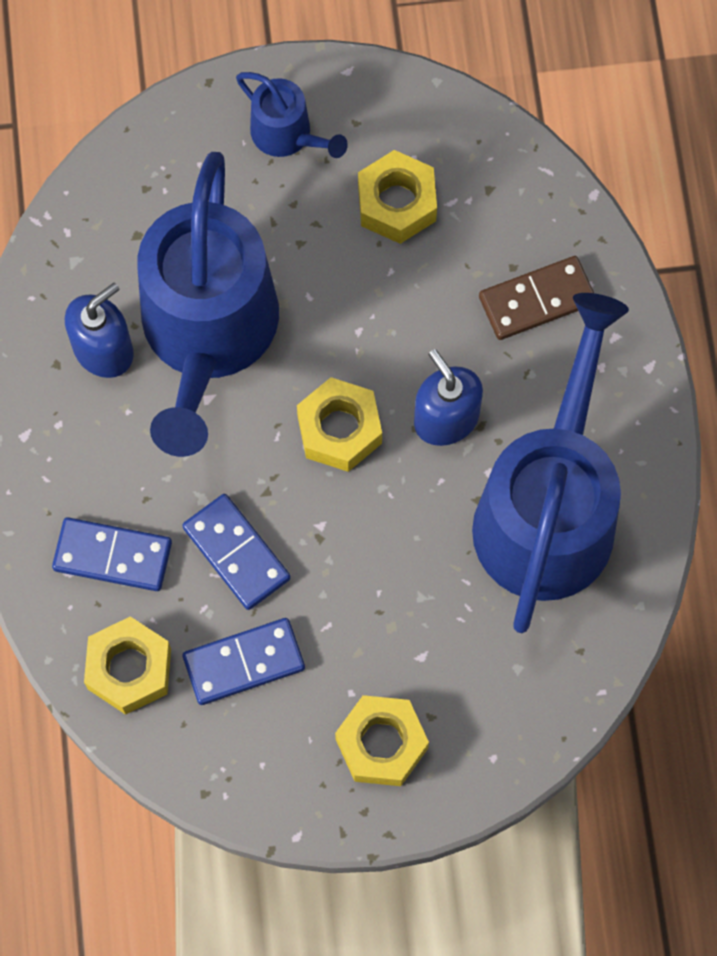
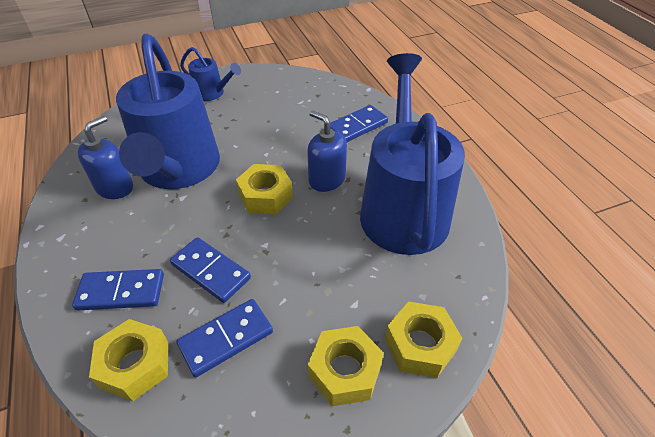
camera: 15 degrees left, 25 degrees down
yellow nut [358,150,437,244] -> yellow nut moved to [385,301,462,378]
brown domino [479,256,594,340] -> blue domino [330,105,388,142]

